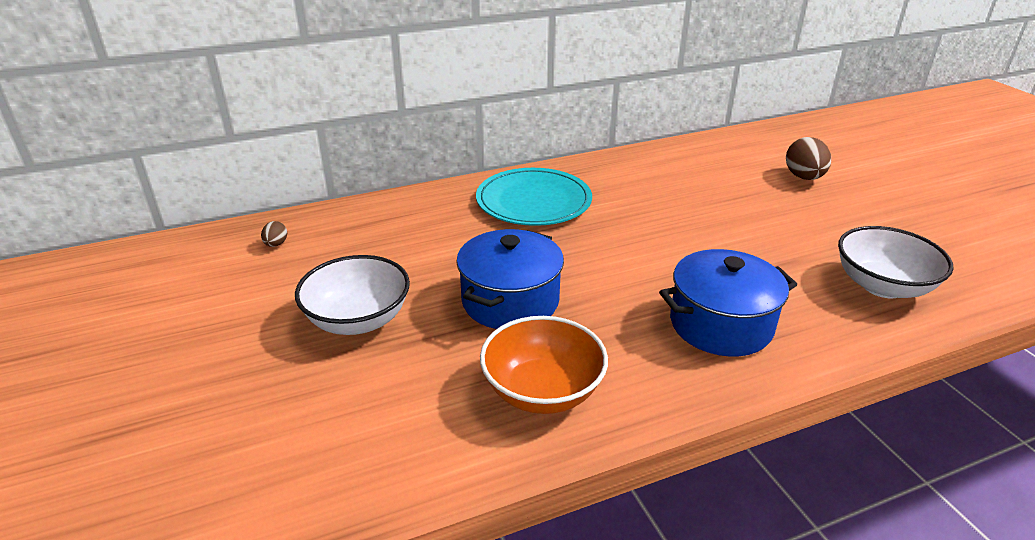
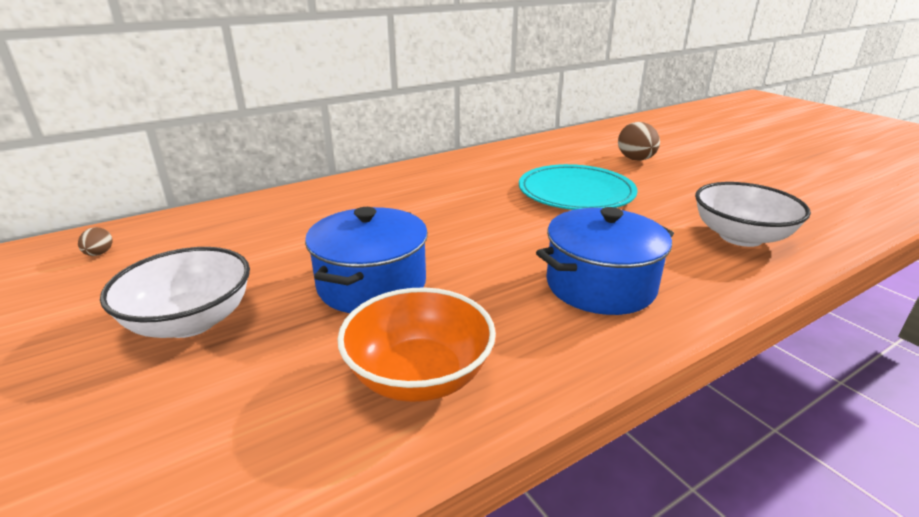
camera: 10 degrees left, 5 degrees down
turquoise plate [476,168,592,226] -> turquoise plate moved to [519,164,638,210]

